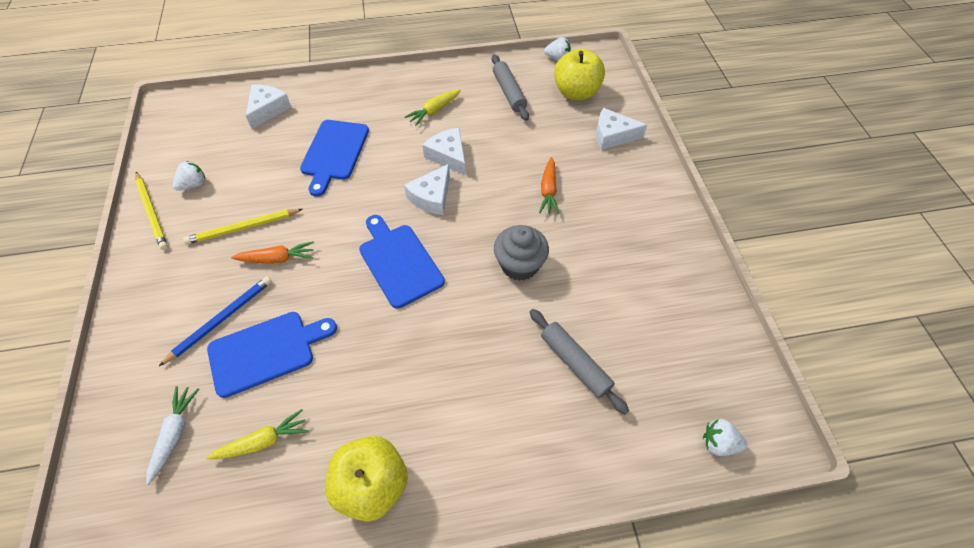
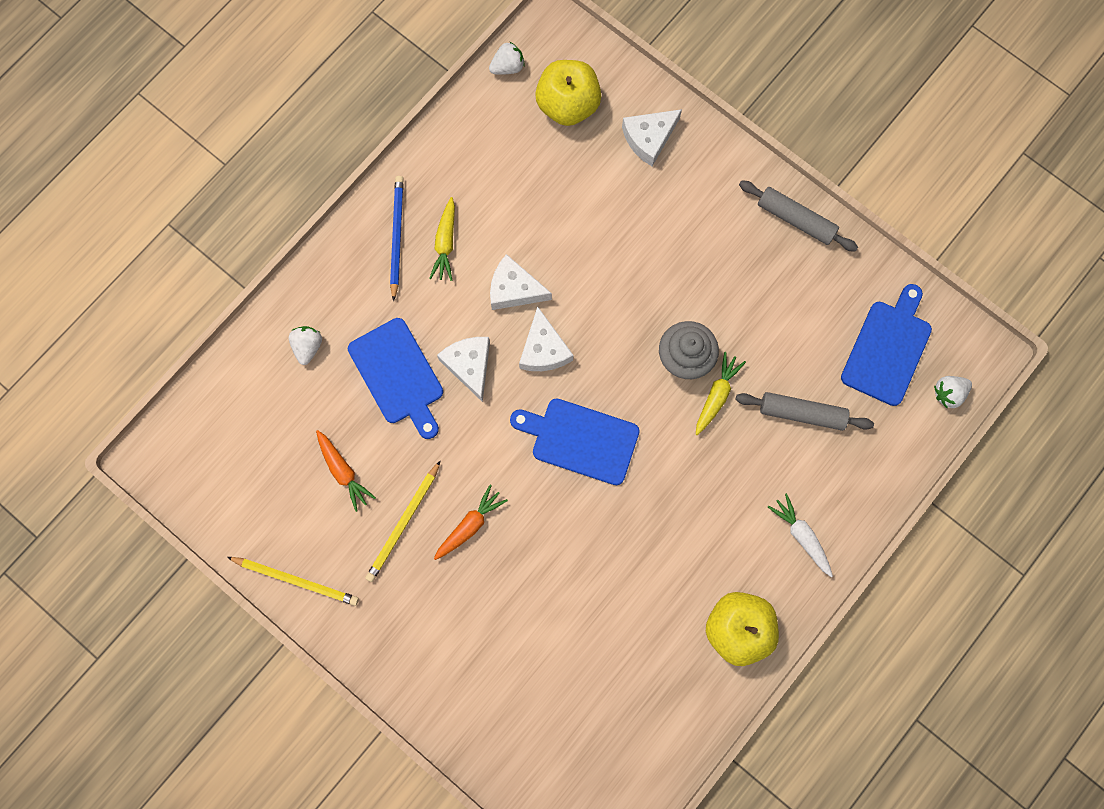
camera: 40 degrees left, 20 degrees up
white carrot [146,386,199,485] -> white carrot moved to [768,493,833,577]
blue pencil [159,276,272,366] -> blue pencil moved to [390,176,404,302]
white strawberry [173,161,205,191] -> white strawberry moved to [289,326,322,365]
yellow carrot [206,409,308,459] -> yellow carrot moved to [696,352,746,435]
blue cutting board [207,312,337,398] -> blue cutting board moved to [841,284,932,406]
white cheese [246,84,291,129] -> white cheese moved to [437,337,490,402]
grey rolling pin [492,55,529,121] -> grey rolling pin moved to [739,180,858,252]
orange carrot [539,157,559,214] -> orange carrot moved to [316,430,376,512]

